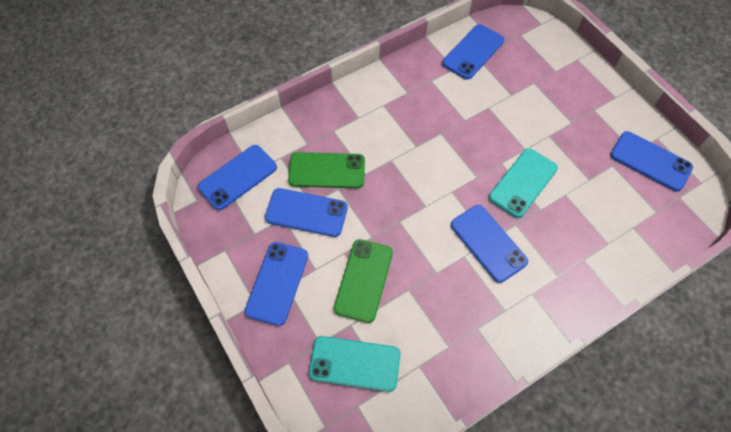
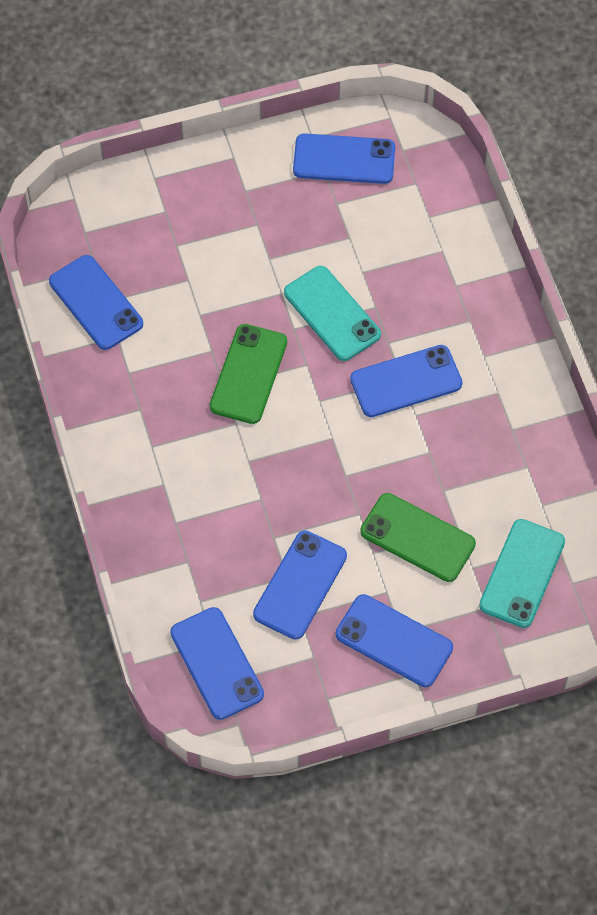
camera: 75 degrees left, 0 degrees up
green phone [288,152,365,188] -> green phone moved to [210,324,287,424]
blue phone [610,131,693,191] -> blue phone turned 45 degrees clockwise [293,133,395,184]

